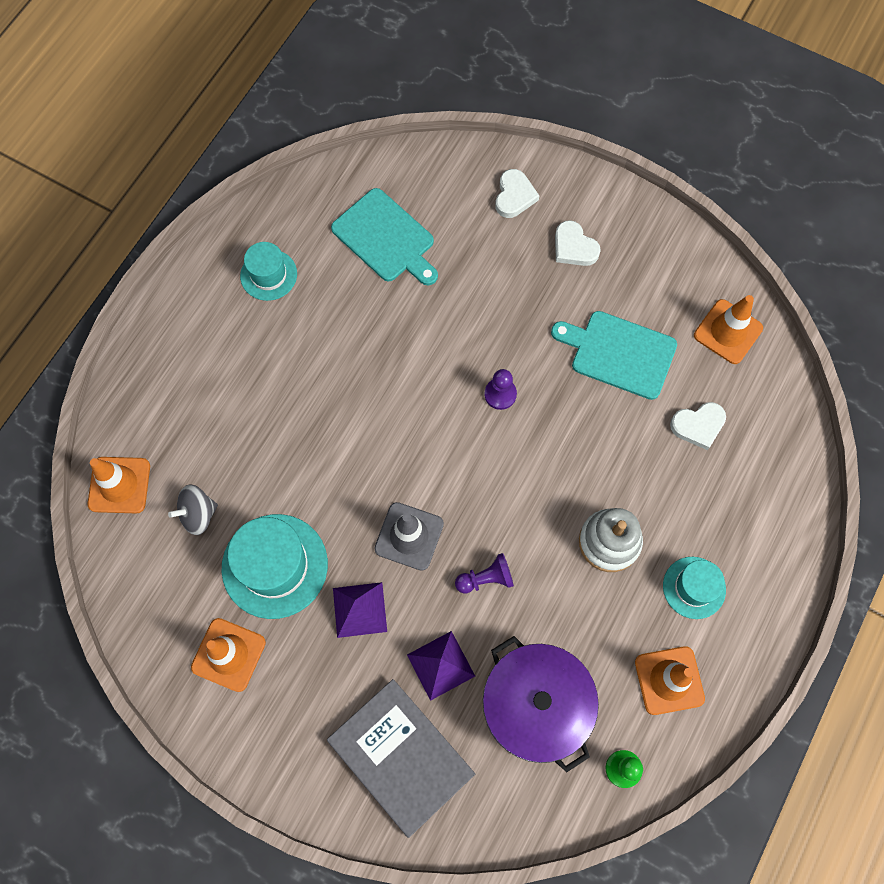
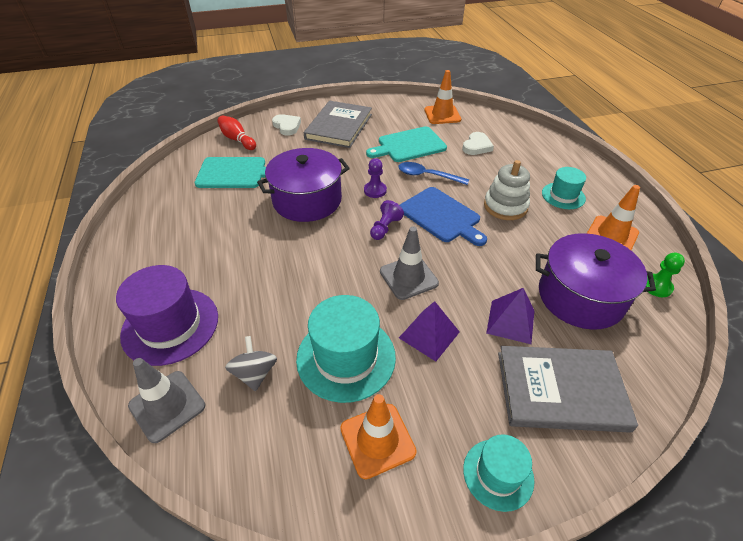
camera: 45 degrees left, 25 degrees down
orange traffic cone [88,457,150,513] -> grey traffic cone [128,358,205,443]
grey spinning top [168,484,218,535] -> grey spinning top turned 150 degrees clockwise [225,336,277,391]
turquoise hat [240,242,297,301] -> turquoise hat moved to [463,434,534,512]
purple pawn [455,553,514,594] -> purple pawn moved to [370,200,404,240]
white heart [555,220,601,266] -> grey book [304,101,372,148]
none -> purple hat [116,265,218,366]
none -> red bowling pin [218,116,256,150]
none -> purple pot [257,148,350,222]
none -> blue spoon [398,162,469,185]
none -> blue cutting board [400,187,487,246]

